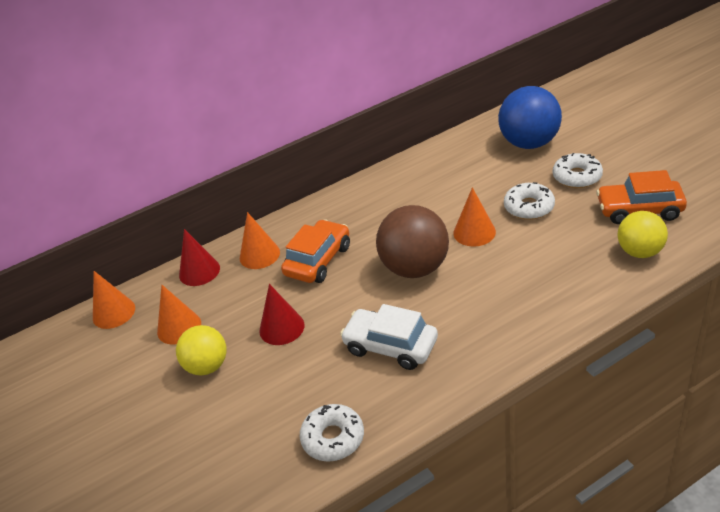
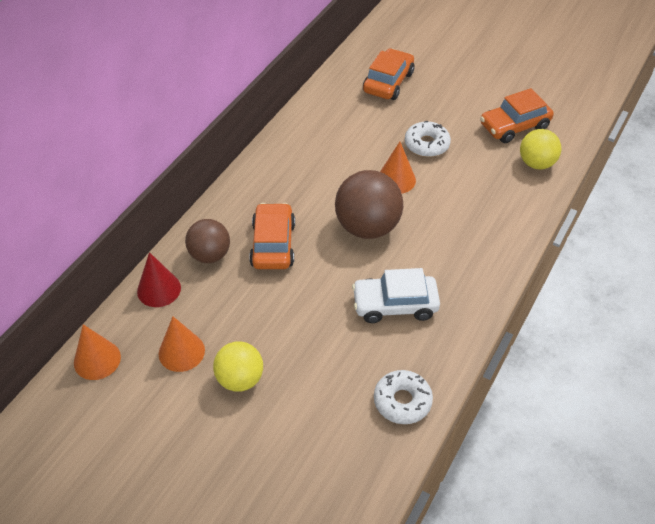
camera: 35 degrees left, 10 degrees up
orange cone [240,212,280,269] -> brown ball [185,219,230,263]
red cone [259,284,305,345] -> none
blue ball [498,86,562,149] -> orange car [363,48,414,100]
white donut [553,153,603,188] -> none

